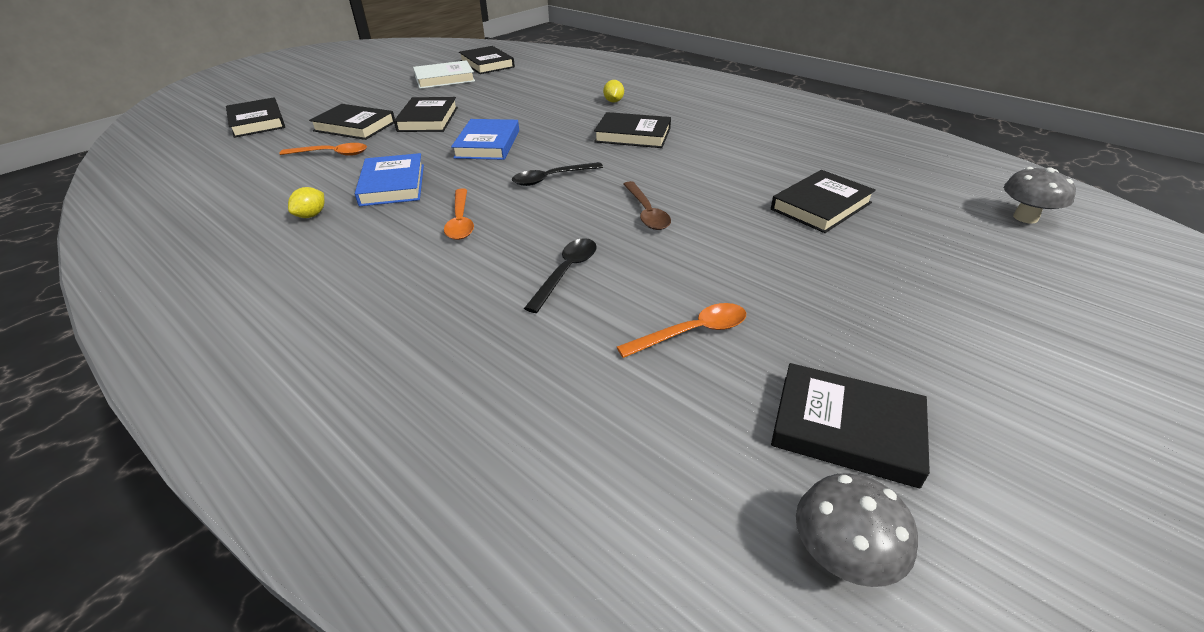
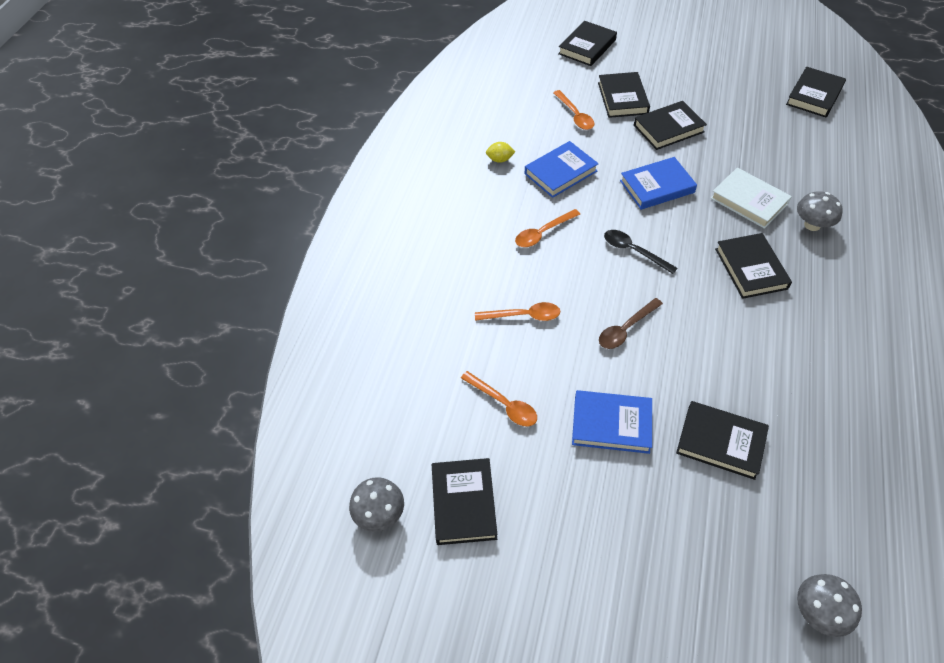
camera: 65 degrees right, 15 degrees up
white book [413,60,475,89] -> white book moved to [710,168,792,229]
black spoon [524,238,597,313] -> orange spoon [475,302,560,321]
yellow lemon [603,80,624,103] -> grey mushroom [797,191,842,231]
none -> blue book [572,390,652,454]

